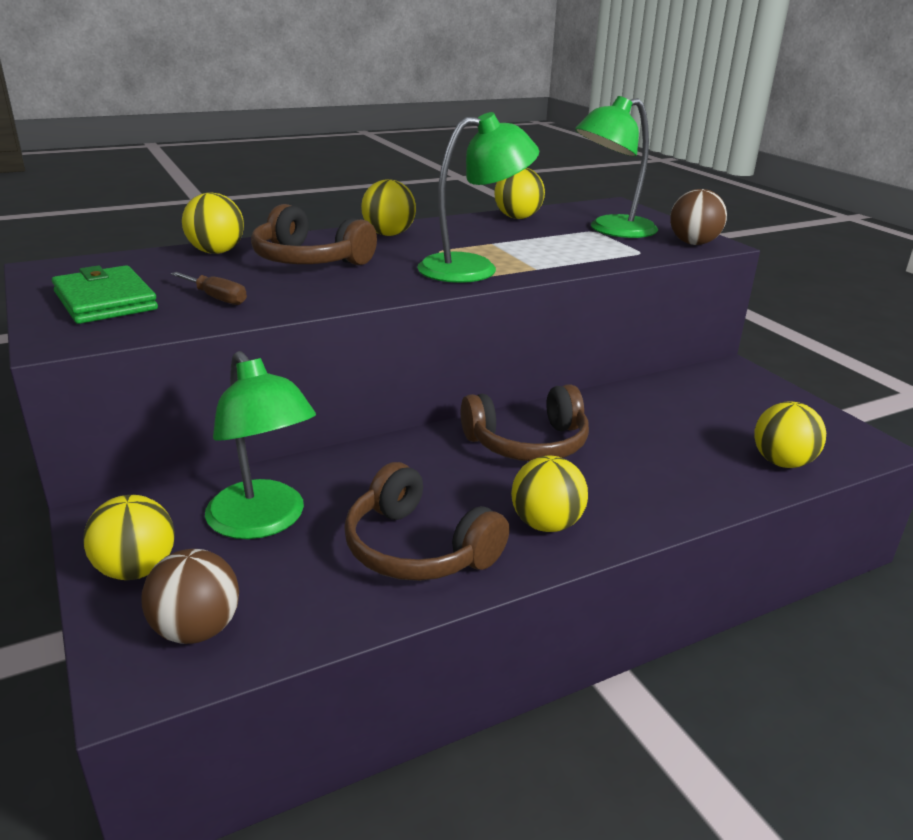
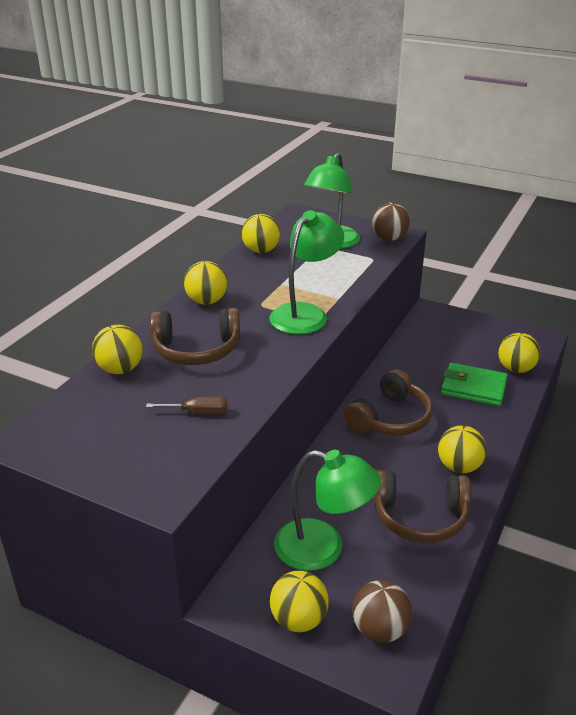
camera: 35 degrees left, 5 degrees up
green wallet [52,265,158,324] -> green wallet moved to [441,363,508,406]

